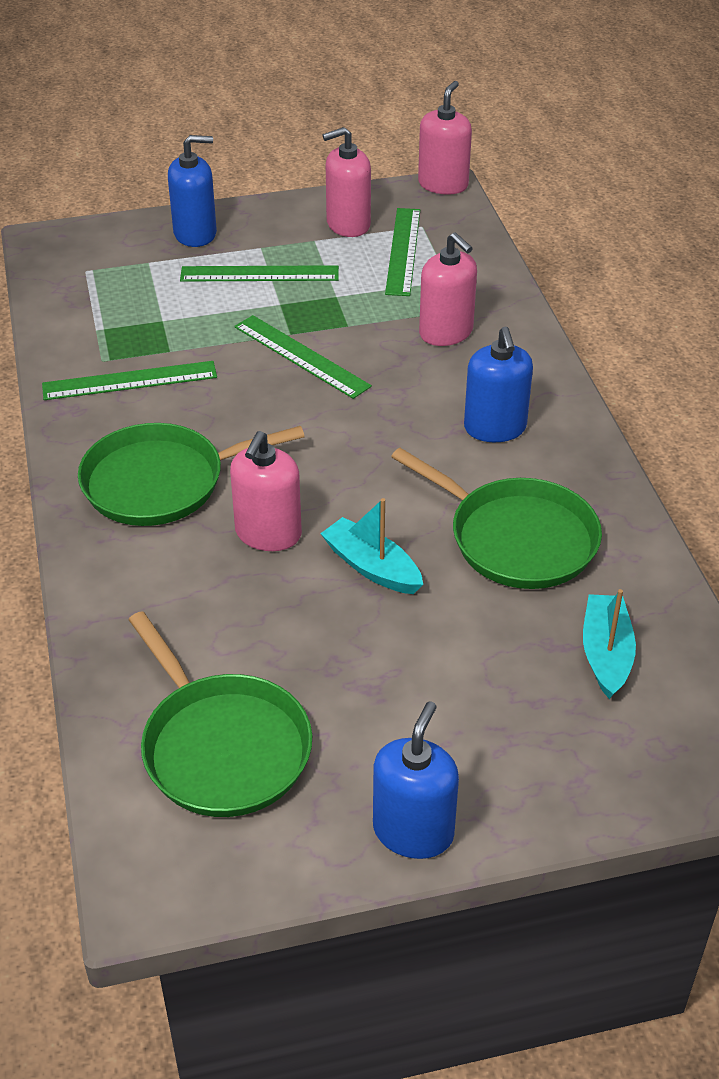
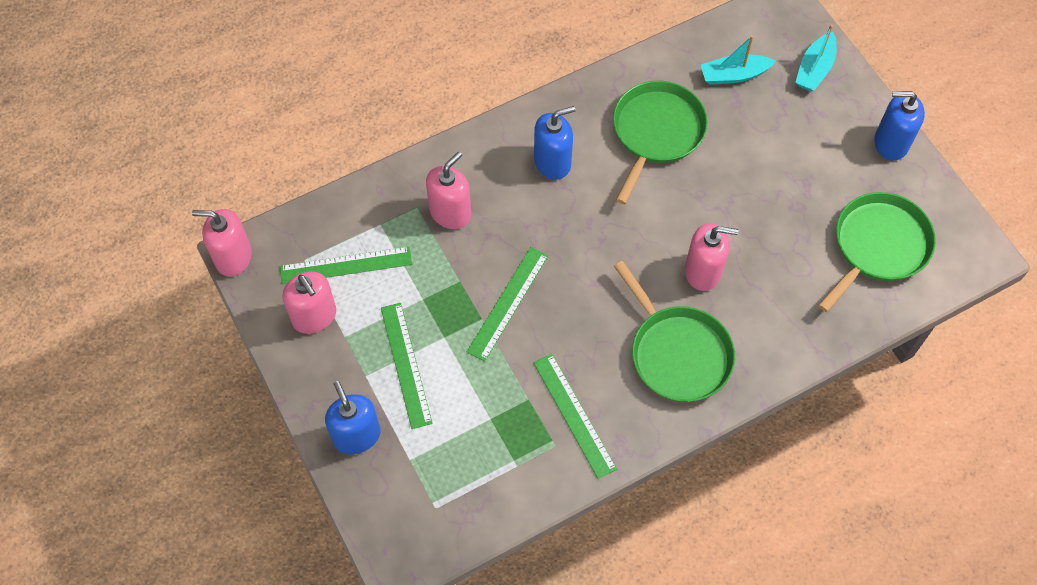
camera: 105 degrees left, 20 degrees up
turquoise boat [320,498,423,594] -> turquoise boat moved to [795,24,837,91]

